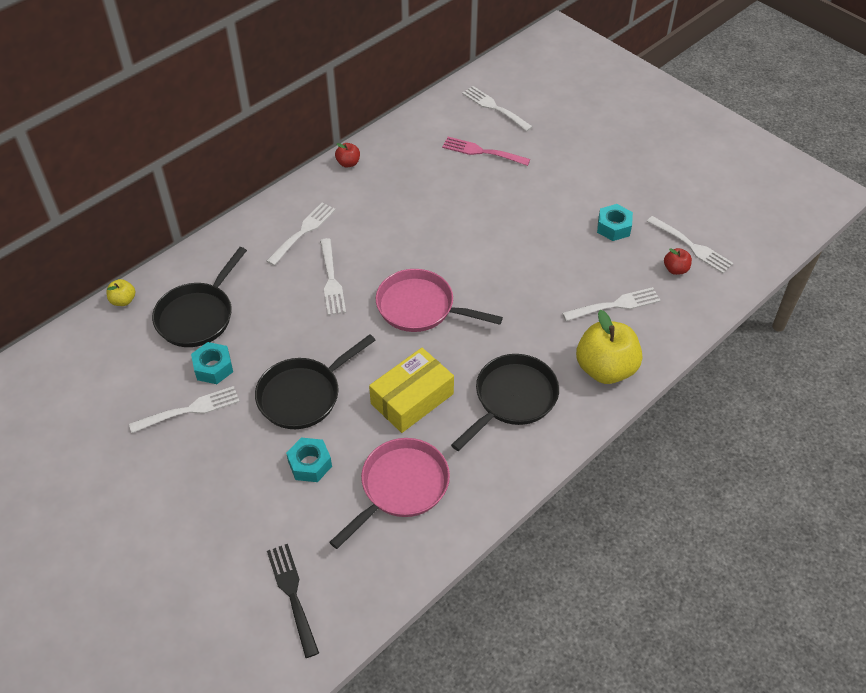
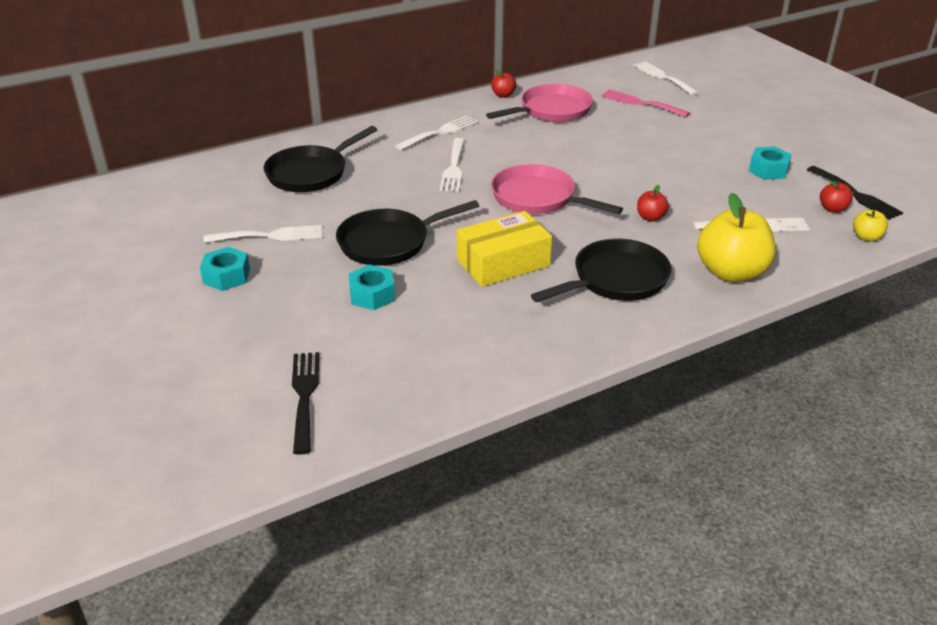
camera: 15 degrees right, 15 degrees down
yellow apple [106,279,135,306] -> yellow apple moved to [853,210,888,242]
turquoise nut [191,342,233,384] -> turquoise nut moved to [200,247,250,291]
pink pan [329,438,450,549] -> pink pan moved to [486,84,593,122]
white fork [647,216,733,273] -> black fork [807,166,903,220]
none -> red apple [637,185,669,221]

